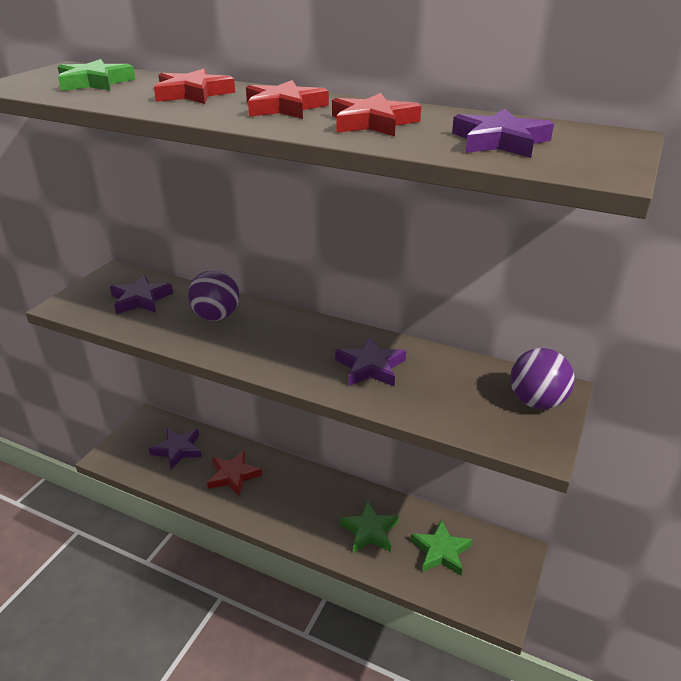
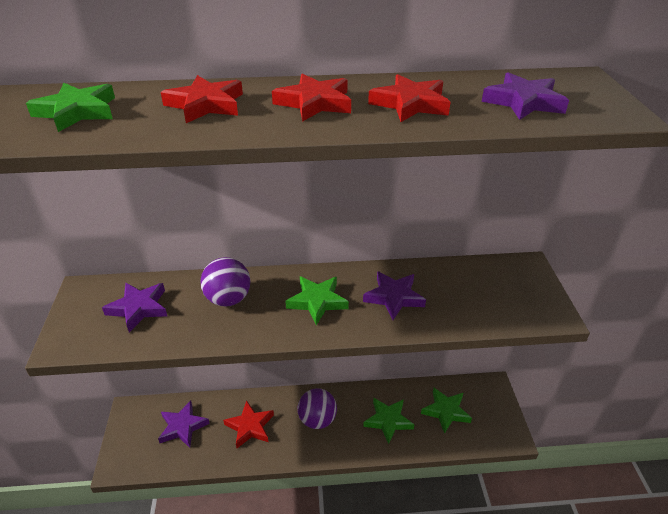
camera: 30 degrees left, 5 degrees up
purple ball [510,348,574,409] -> purple ball moved to [298,388,337,429]
none -> green star [285,276,349,325]

